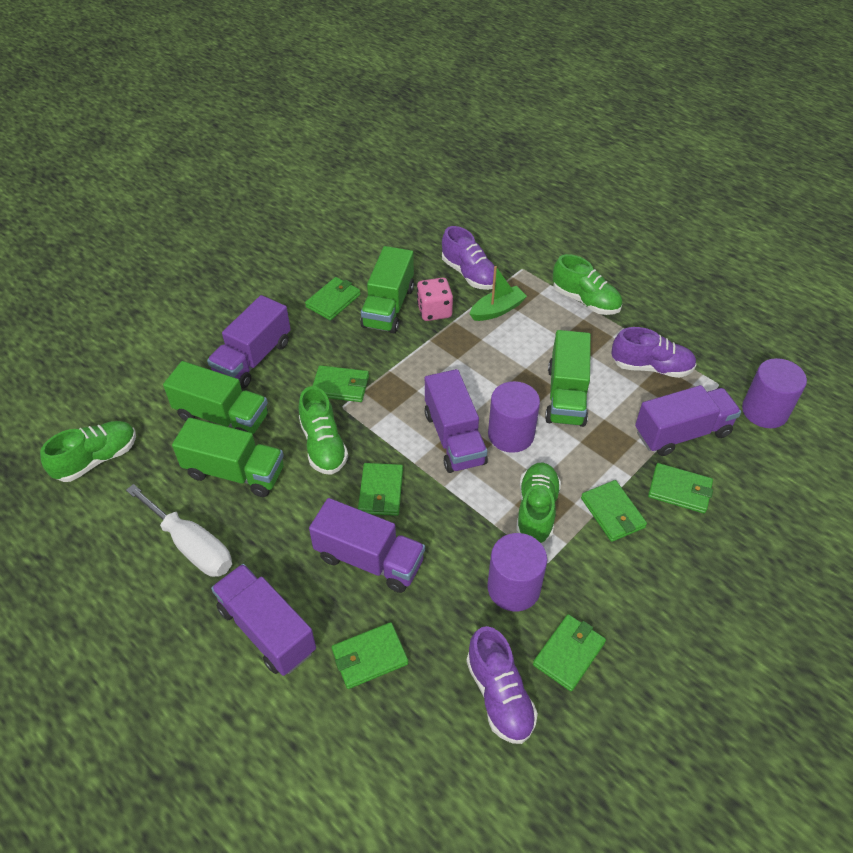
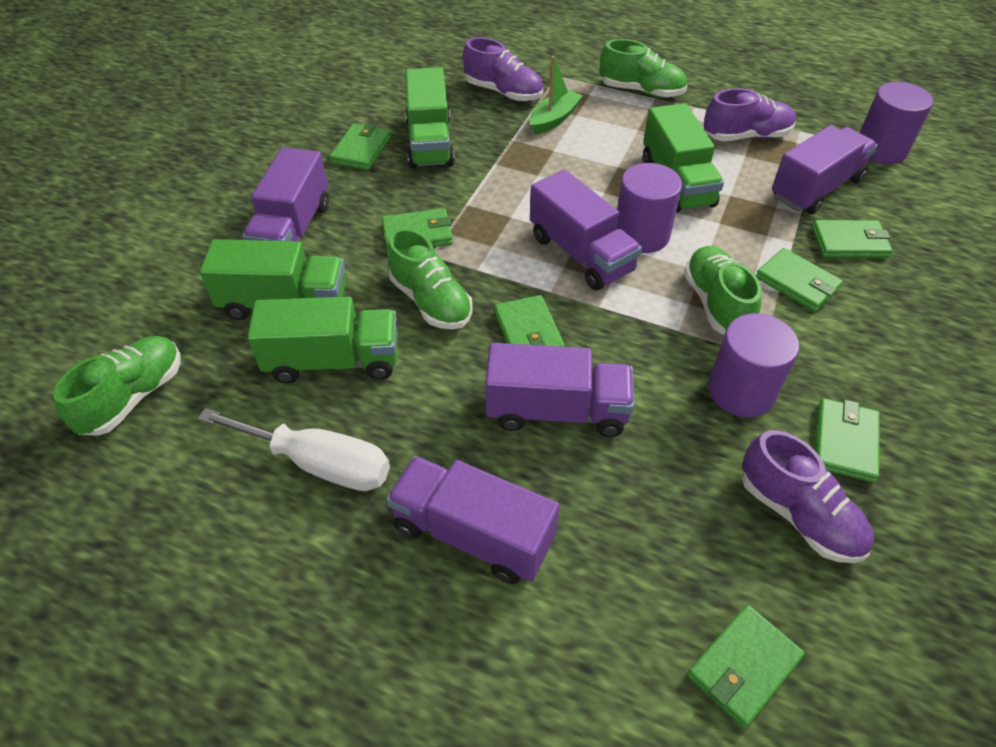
camera: 20 degrees left, 0 degrees up
green wallet [332,622,408,689] -> green wallet moved to [687,605,805,728]
pink dice [417,278,453,321] -> none

